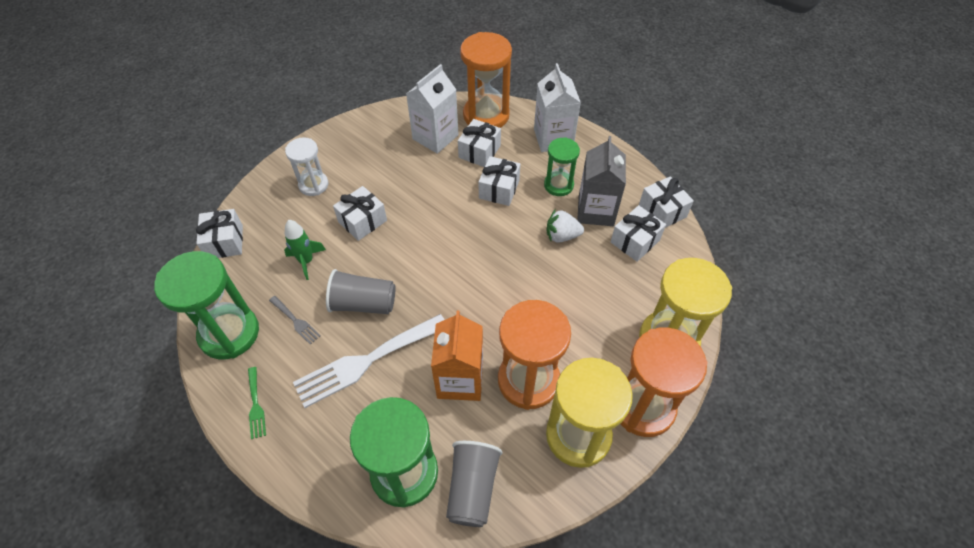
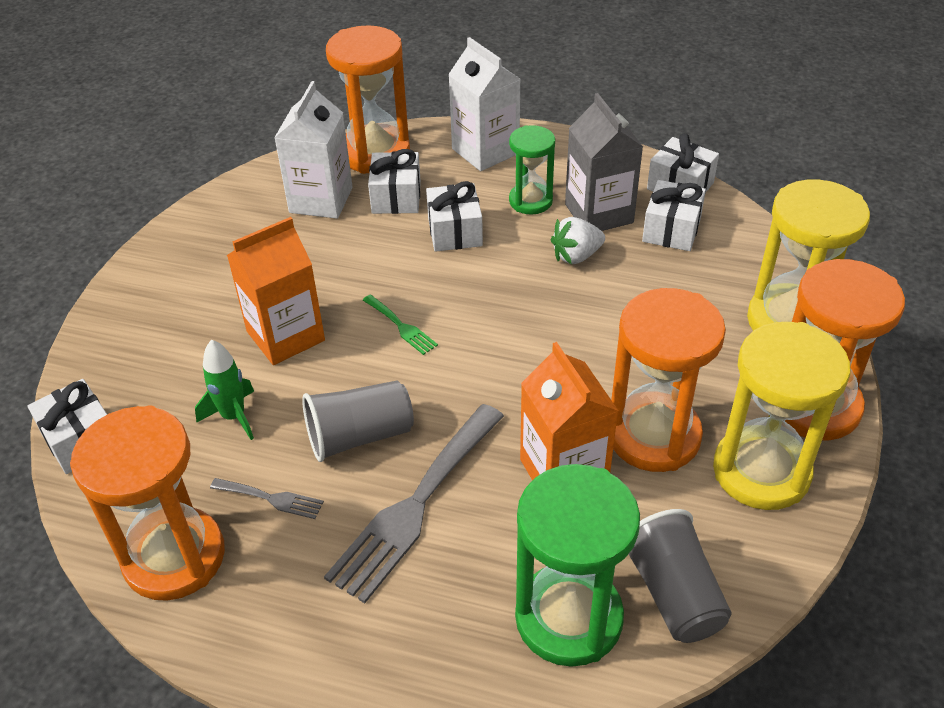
camera: 25 degrees left, 10 degrees down
green hourglass [154,251,259,359] -> orange hourglass [70,405,225,601]
green fork [248,367,266,439] -> green fork moved to [363,295,438,355]
white hourglass [285,138,328,196] -> none
white fork [293,314,445,408] -> grey fork [324,404,504,603]
white gift [333,186,387,241] -> orange carton [227,217,325,365]

